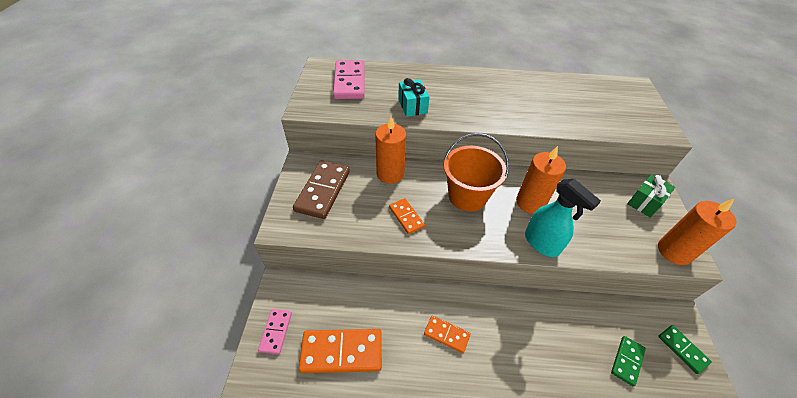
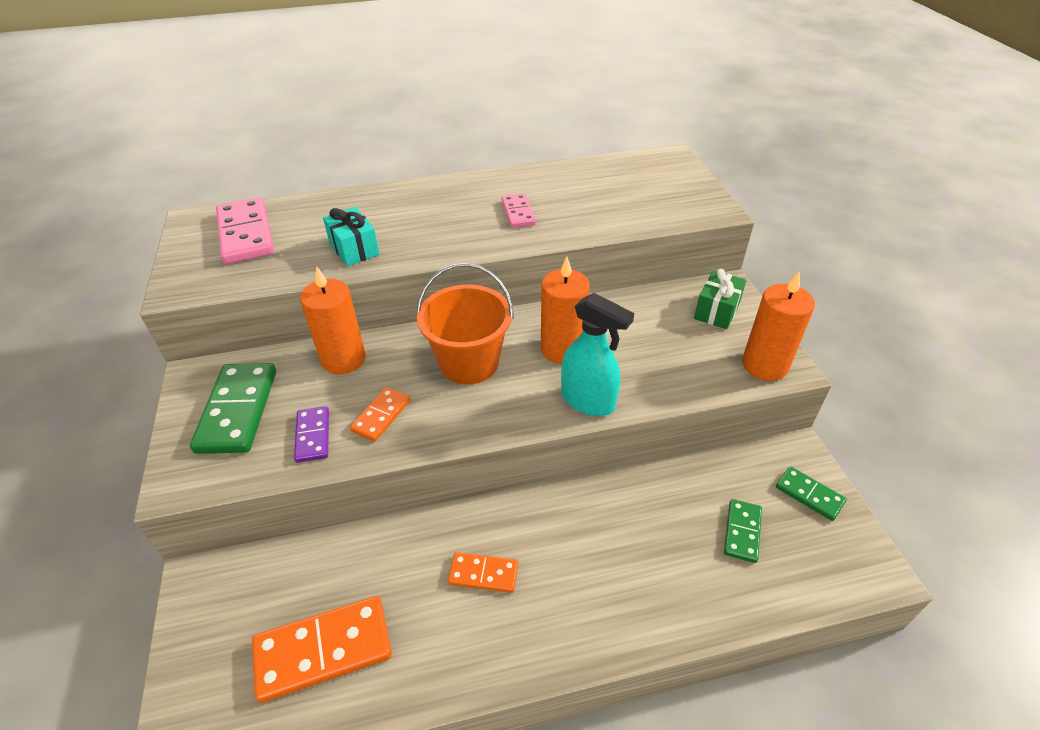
camera: 15 degrees left, 5 degrees down
pink domino [258,309,292,354] -> pink domino moved to [501,194,536,228]
brown domino [293,160,350,219] -> green domino [190,363,276,454]
orange domino [389,198,425,234] -> orange domino turned 75 degrees clockwise [350,387,410,442]
none -> purple domino [294,406,329,463]

